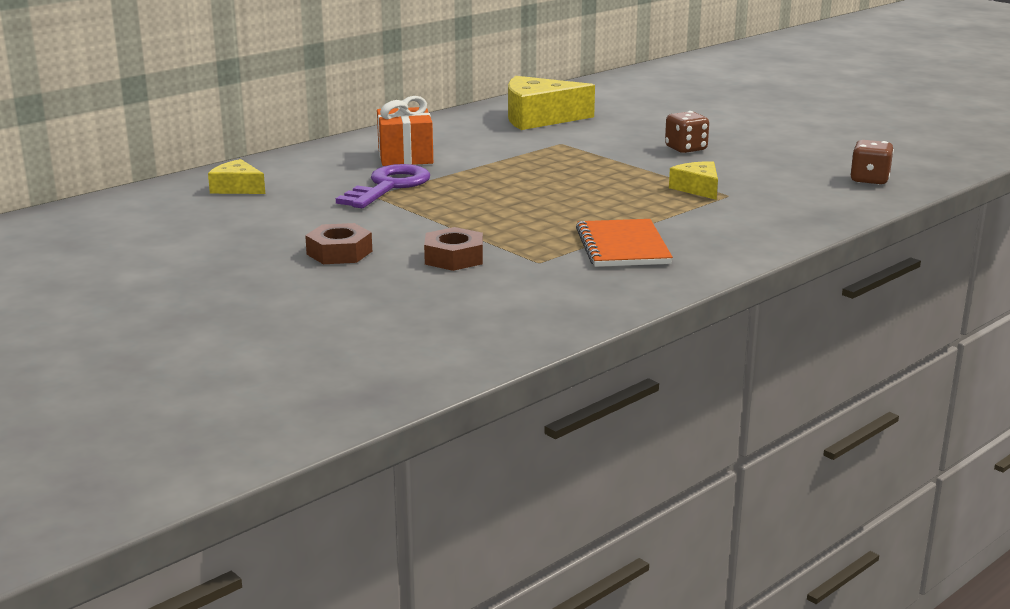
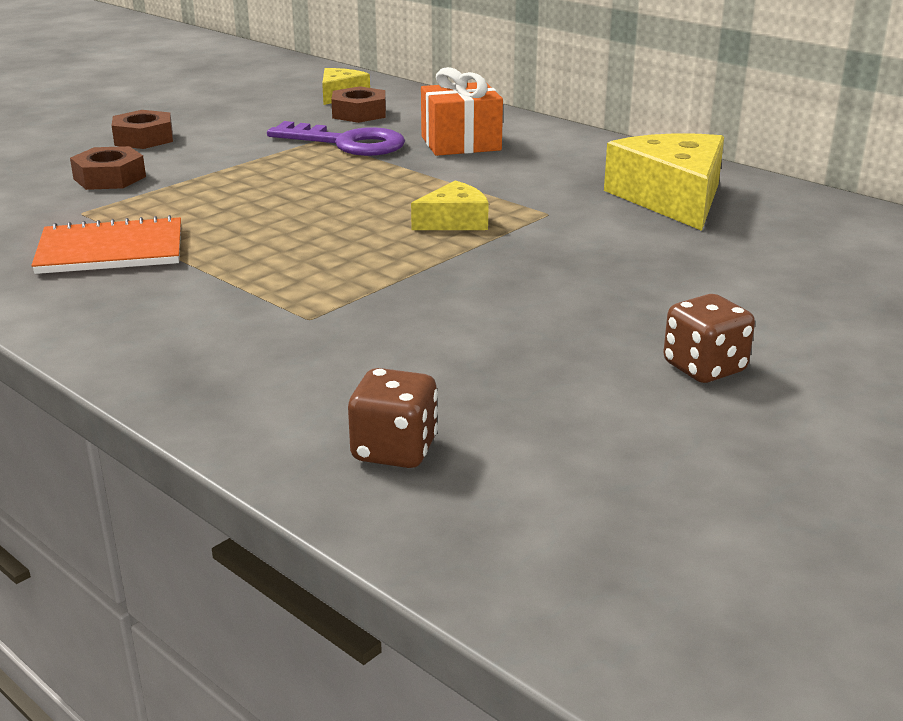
camera: 85 degrees right, 5 degrees up
brown dice [665,111,709,153] -> brown dice moved to [663,294,755,383]
yellow cheese [669,161,718,200] -> yellow cheese moved to [411,181,489,230]
none -> brown nut [331,86,386,123]

